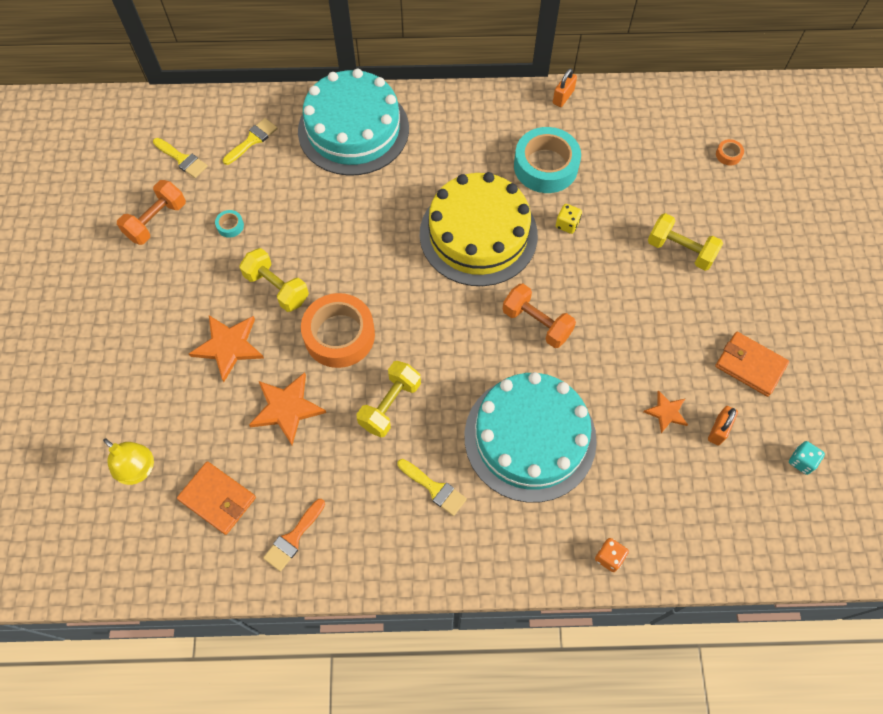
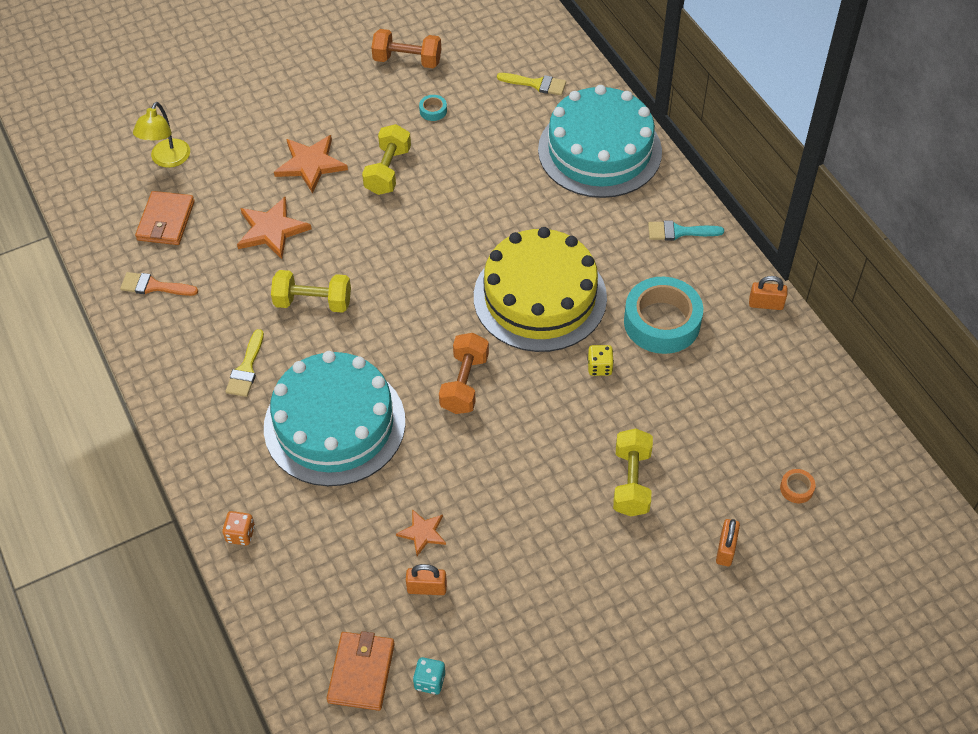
camera: 65 degrees right, 10 degrees down
yellow brush [153,138,208,178] -> none
orange tape [301,293,375,368] -> none
orange wallet [715,332,789,397] -> orange wallet moved to [327,631,395,711]
none -> turquoise brush [648,221,724,240]
none -> orange padlock [716,519,740,566]

